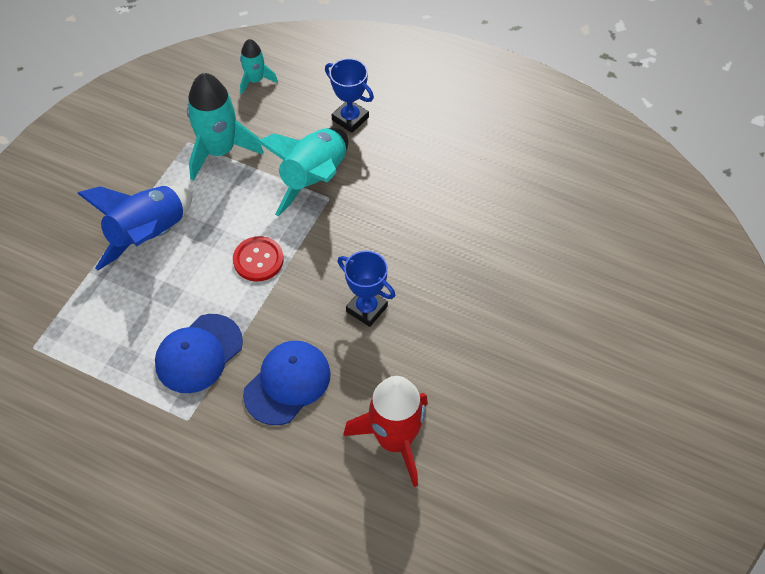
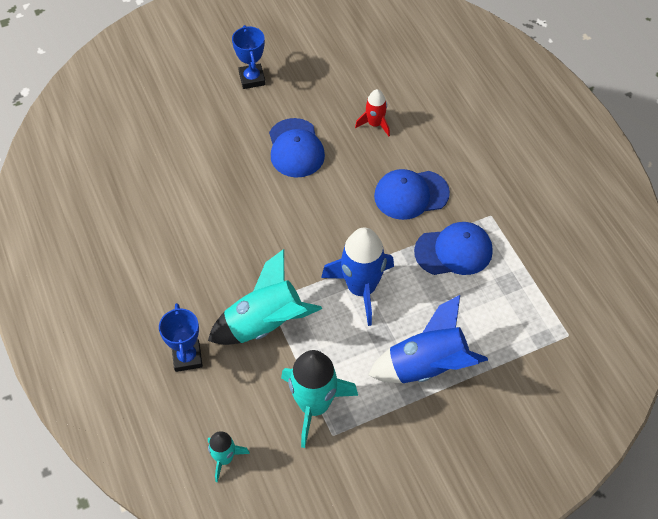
camera: 140 degrees left, 0 degrees up
red button [233,236,284,281] -> blue rocket [321,227,394,326]
blue trophy [338,251,395,327] -> blue trophy moved to [232,25,266,89]
red rocket [343,376,428,487] -> red rocket [355,89,390,136], size x0.54
none -> blue cap [269,118,325,177]

